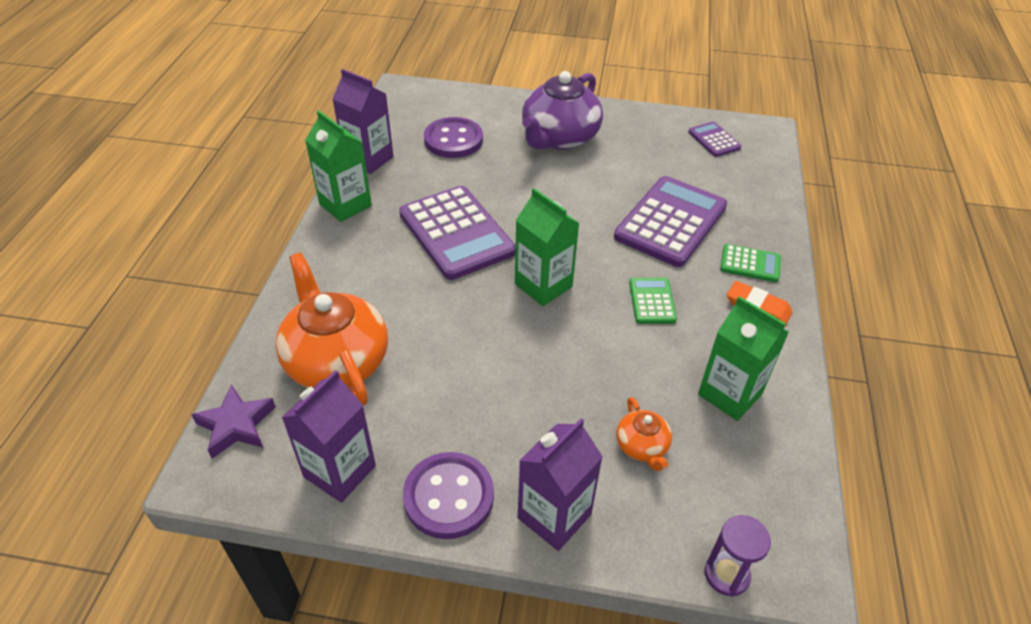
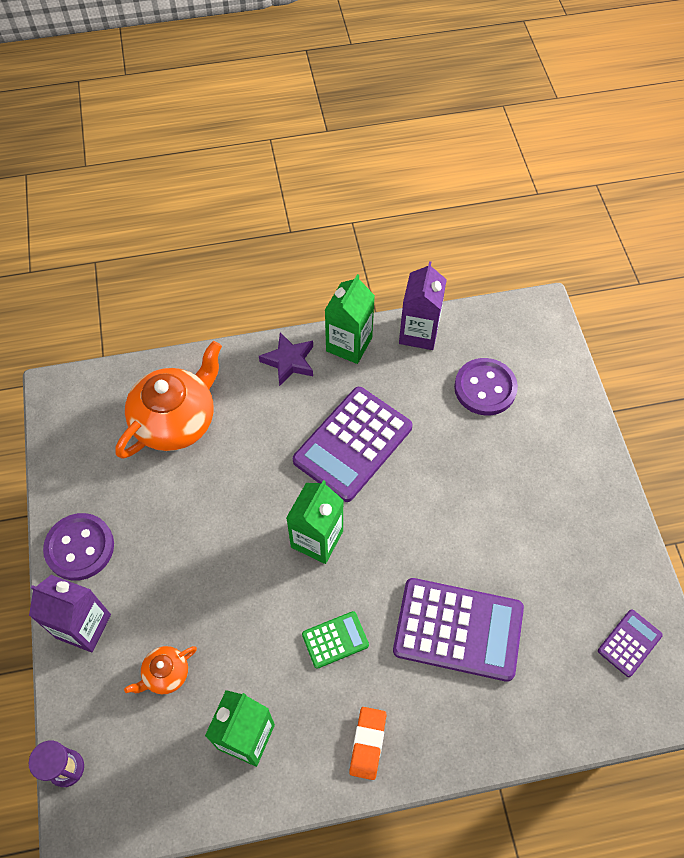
camera: 70 degrees right, 15 degrees up
purple star [191,384,276,459] -> purple star moved to [259,332,313,386]
purple carton [281,370,376,503] -> none
purple teapot [522,71,603,150] -> none
green calculator [720,244,781,282] -> none

